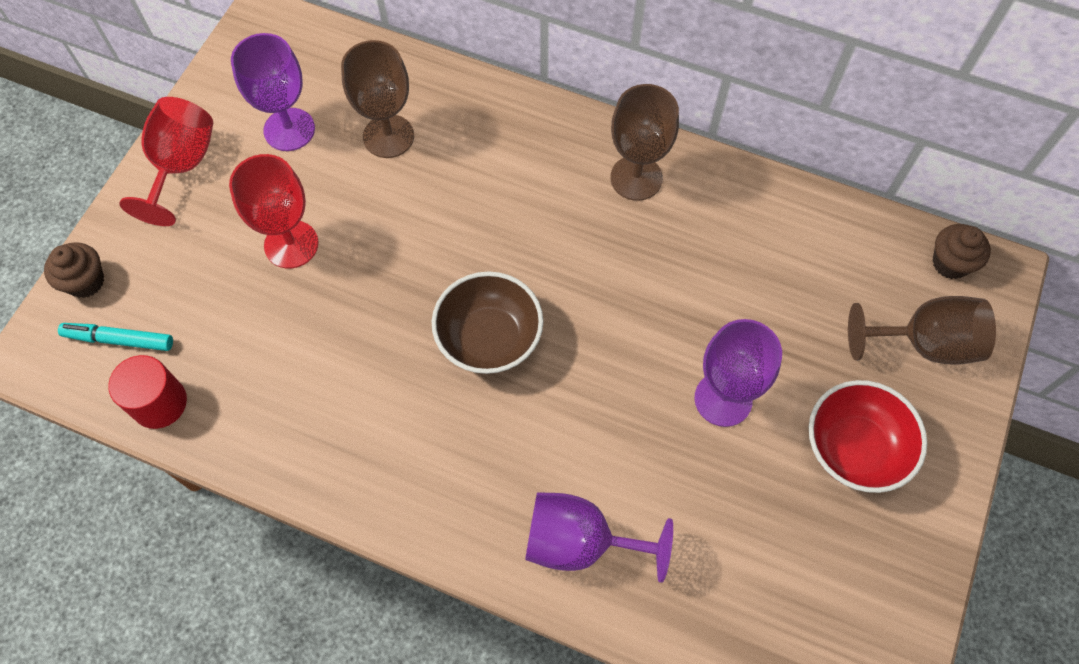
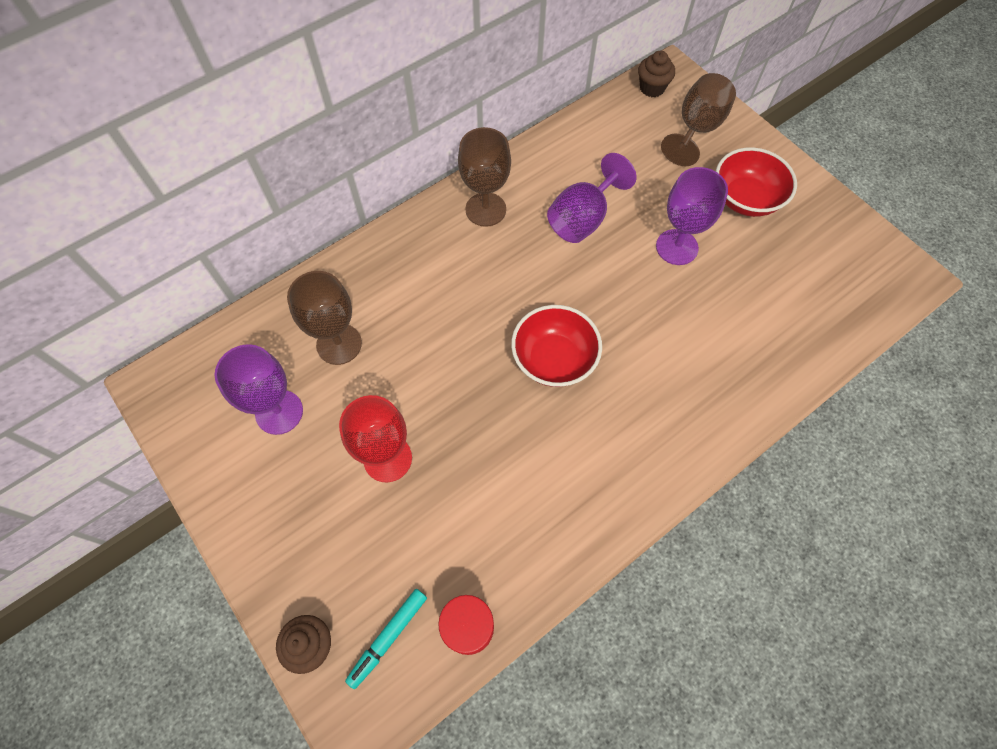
camera: 60 degrees left, 0 degrees up
red goblet [119,97,213,226] -> none
brown bowl [432,271,543,374] -> red bowl [511,305,602,387]
purple goblet [525,492,673,583] -> purple goblet moved to [547,153,637,243]

